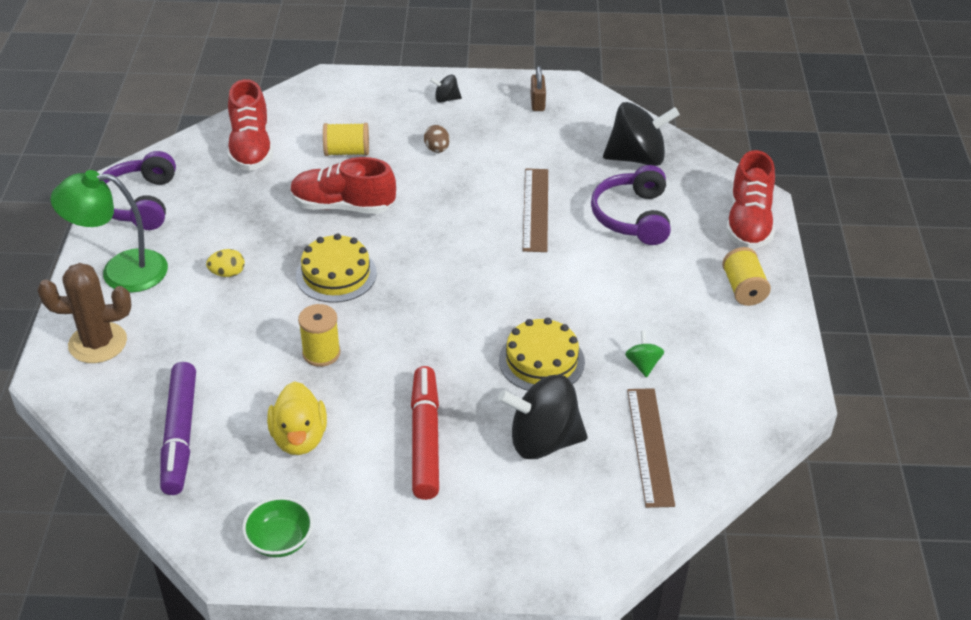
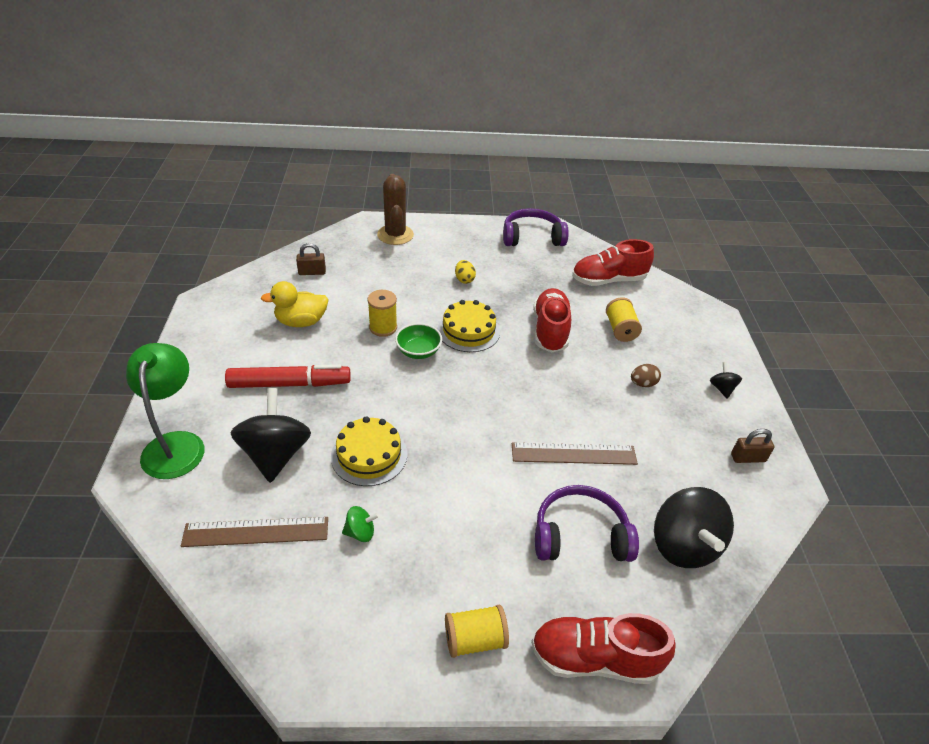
camera: 85 degrees right, 0 degrees up
green lamp [51,170,168,293] -> green lamp moved to [126,343,205,479]
purple marker [160,362,196,495] -> brown padlock [296,243,326,275]
green bowl [242,497,313,557] -> green bowl moved to [395,323,442,359]

